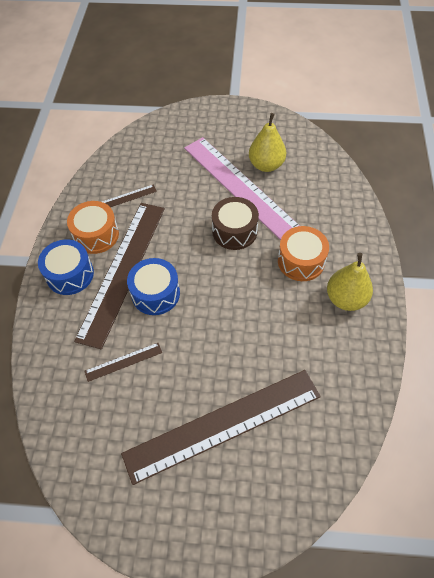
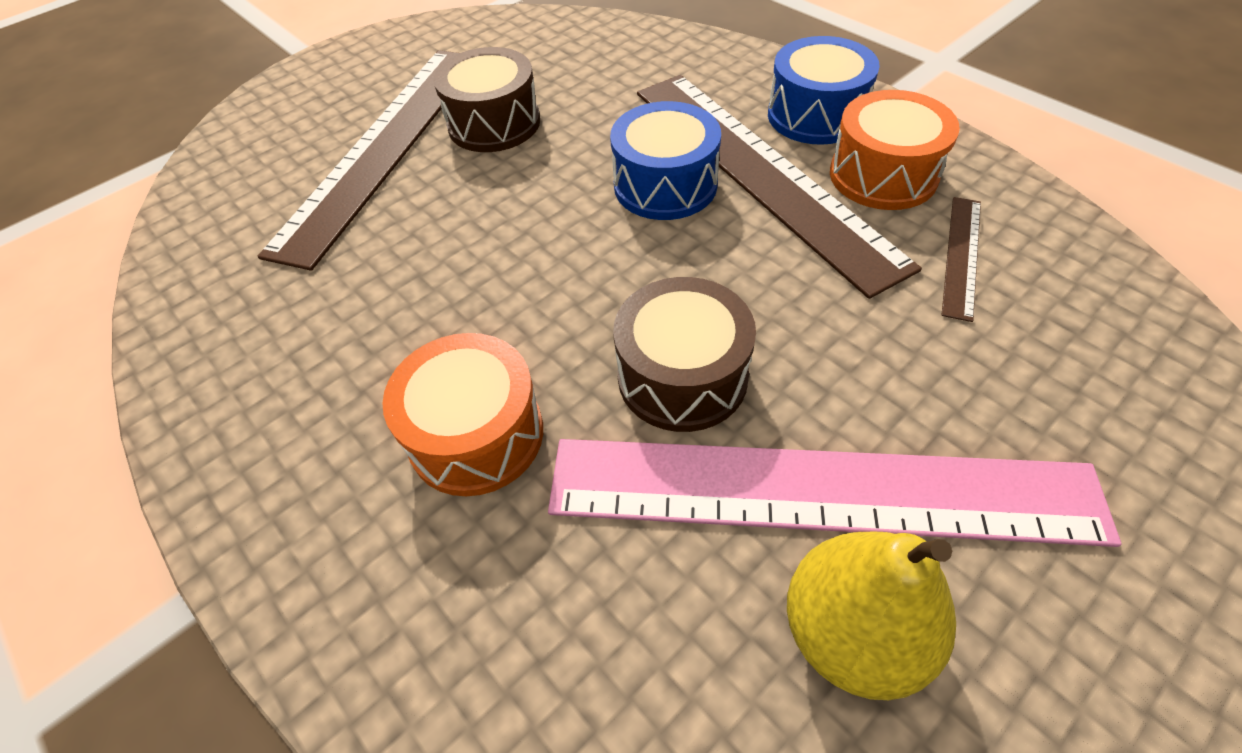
camera: 135 degrees right, 5 degrees down
brown ruler [84,343,162,382] -> none
yellow pear [327,253,373,311] -> none
none -> brown drum [433,47,540,152]

